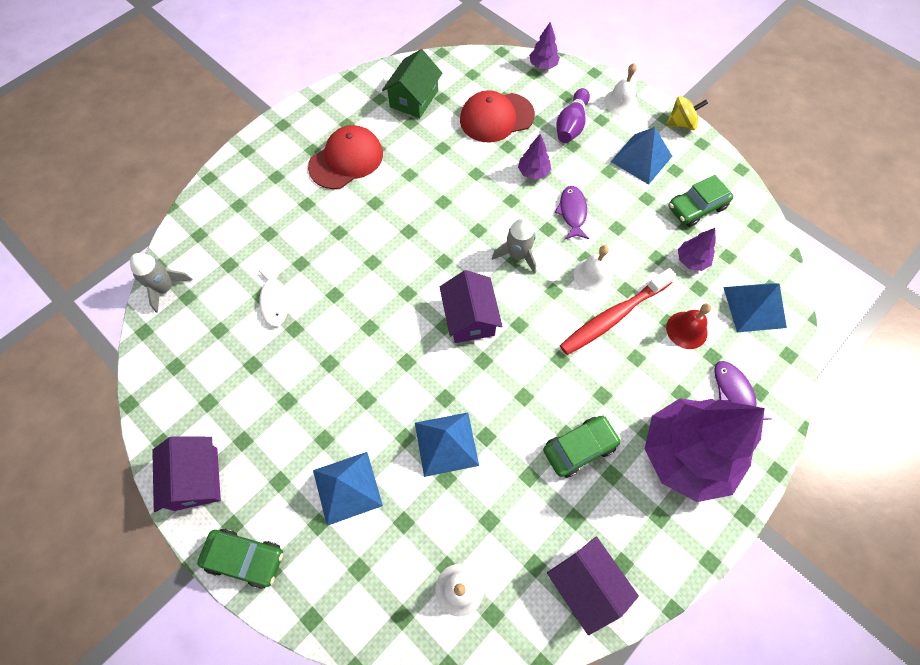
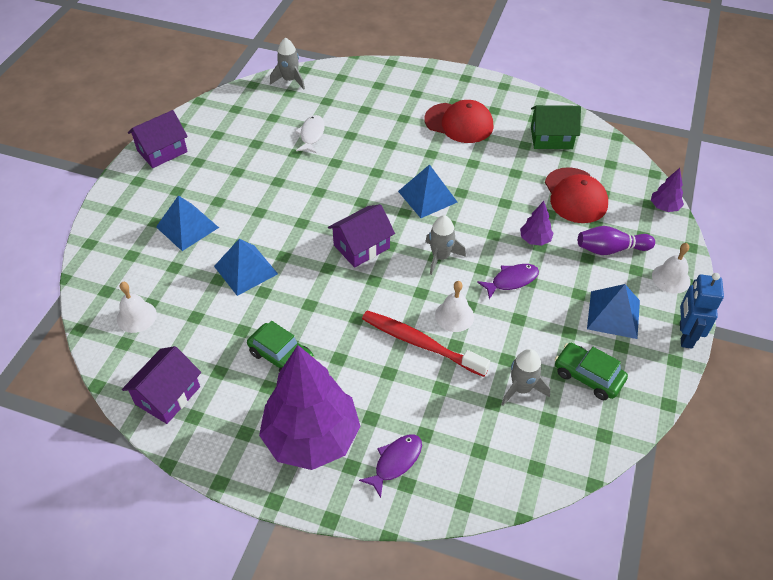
camera: 65 degrees right, 15 degrees down
green car [197,529,283,589] -> none
white fish [258,266,295,327] -> white fish turned 135 degrees clockwise [295,115,325,153]
red cap [460,90,535,143] -> red cap turned 150 degrees counterclockwise [545,167,608,223]
yellow spinning top [666,96,708,130] -> blue robot [680,273,724,349]
red bell [666,303,711,349] -> none
purple tree [678,228,716,271] -> grey rocket [501,349,550,406]
blue pyramid [723,283,787,332] -> blue pyramid moved to [398,164,457,218]

